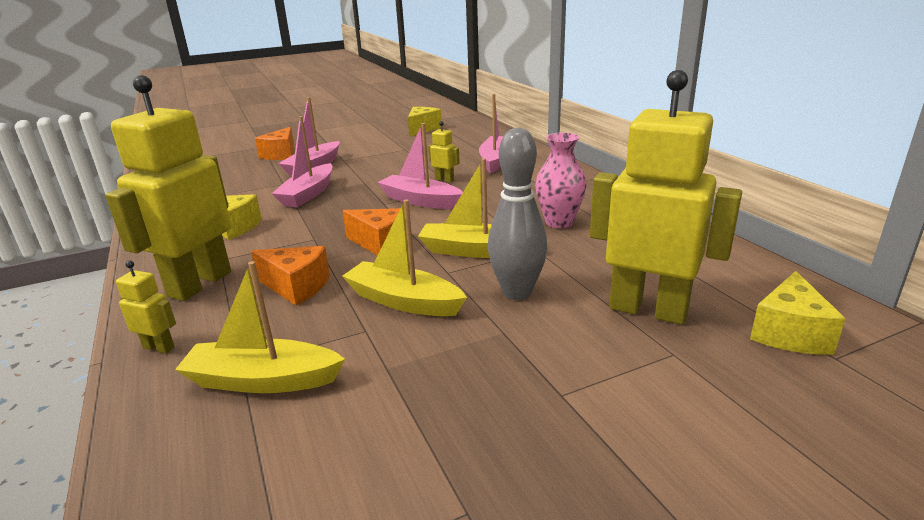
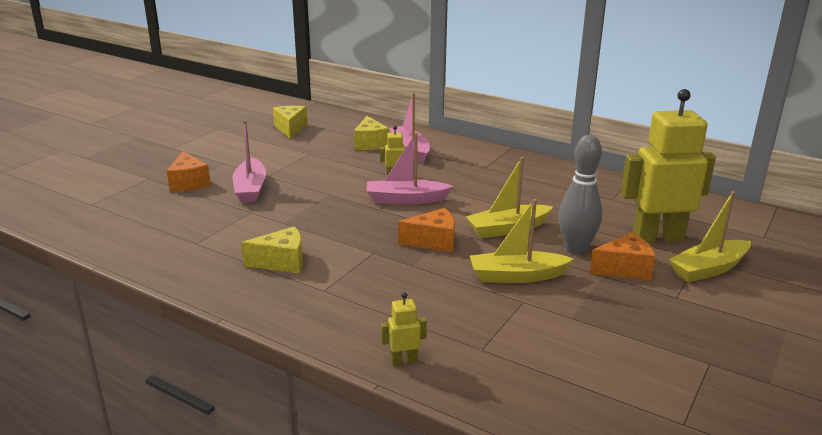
camera: 35 degrees left, 0 degrees up
yellow robot [105,75,231,301] -> none
yellow boat [175,261,345,393] -> yellow boat moved to [668,191,751,282]
orange cheese [251,246,330,305] -> orange cheese moved to [590,232,656,280]
pink boat [271,116,333,207] -> none
pink vase [535,133,586,228] -> none
yellow cheese [750,271,846,355] -> yellow cheese moved to [354,116,390,150]

